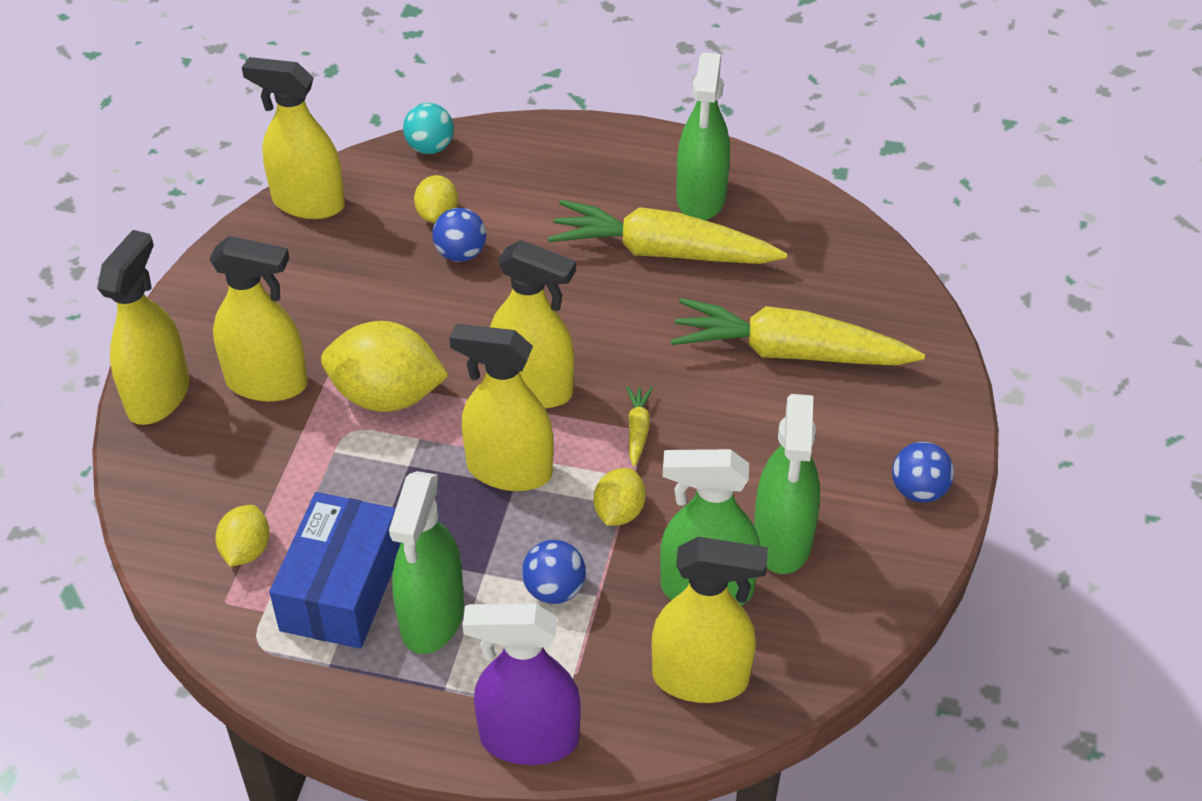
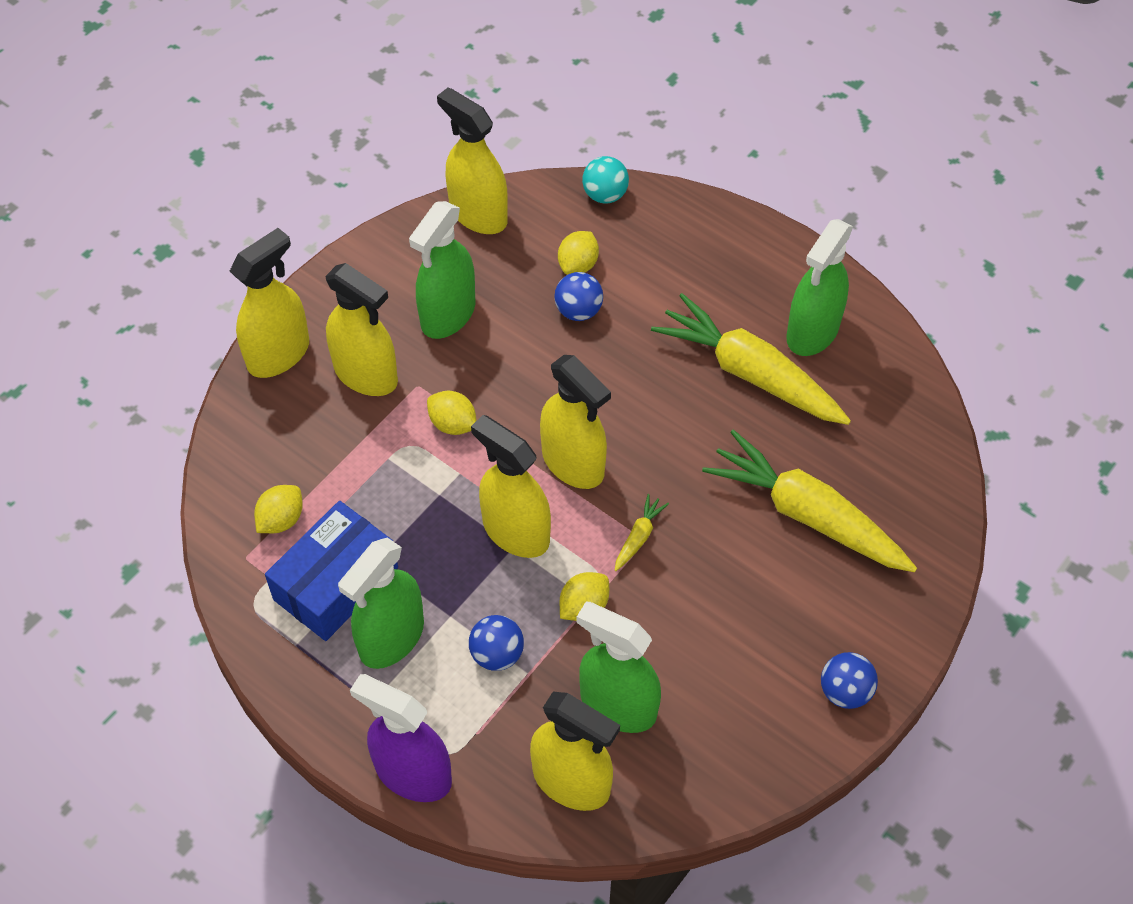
camera: 25 degrees right, 10 degrees up
yellow lemon [321,321,449,412] -> yellow lemon [427,391,477,435], size x0.54
green spray bottle [754,394,820,574] -> green spray bottle moved to [409,201,475,339]

